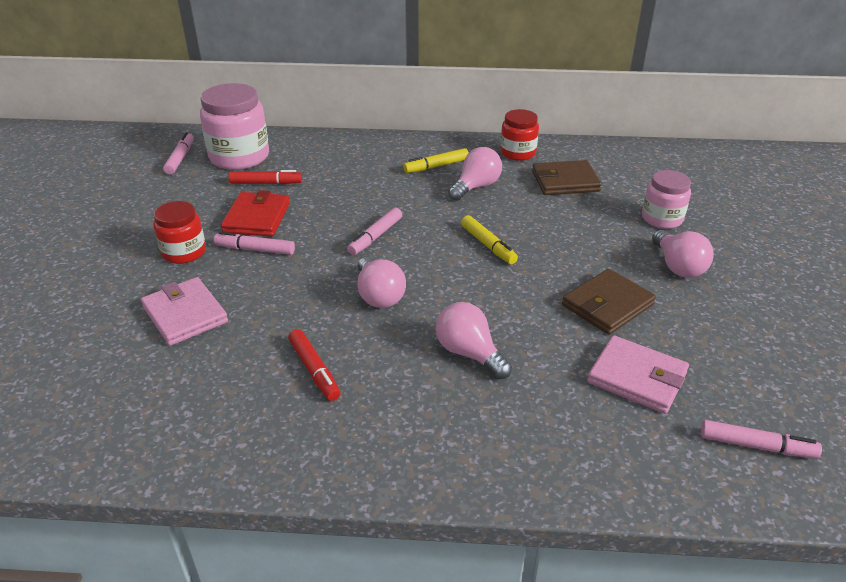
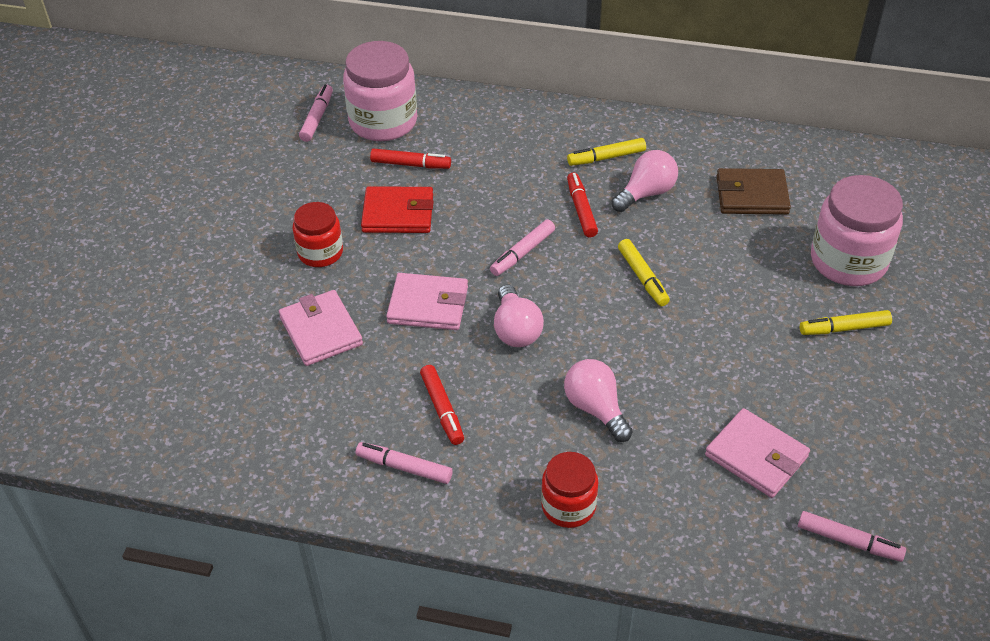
camera: 10 degrees right, 10 degrees up
pink marker [214,232,295,255] -> pink marker moved to [356,442,453,484]
red wallet [221,190,290,237] -> red wallet turned 75 degrees clockwise [361,186,434,233]
red jar [500,109,539,161] -> red jar moved to [541,452,598,528]
brown wallet [562,269,656,335] -> none
pink jar [642,170,691,229] -> pink jar [811,175,903,286], size x1.65
pink light bulb [652,230,713,278] -> yellow marker [800,310,892,335]
none -> pink wallet [386,273,468,330]
none -> red marker [567,173,598,237]

